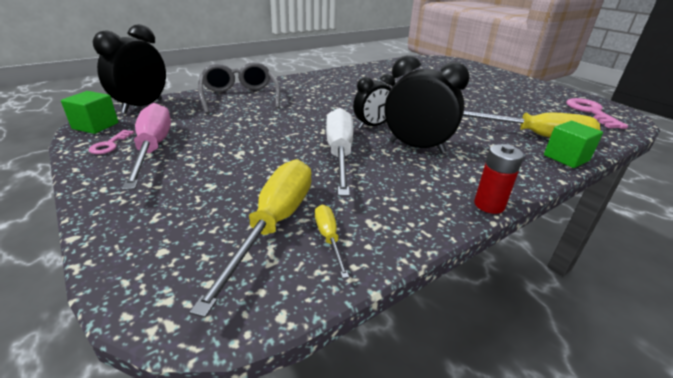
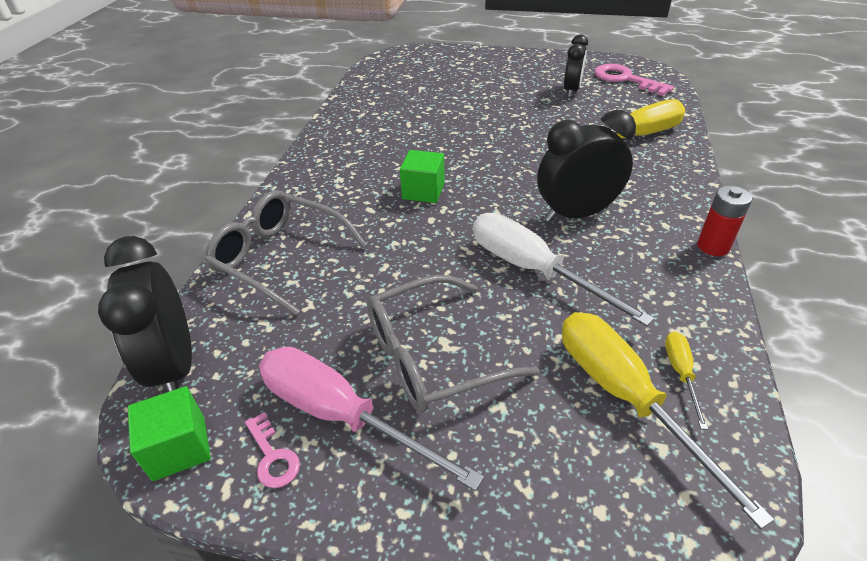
camera: 40 degrees left, 10 degrees up
yellow screwdriver [315,205,349,278] -> yellow screwdriver turned 60 degrees clockwise [665,332,708,430]
black clock [353,74,395,129] -> black clock moved to [564,34,588,97]
green cube [544,121,603,168] -> green cube moved to [400,150,445,203]
none -> grey glasses [367,275,540,413]

